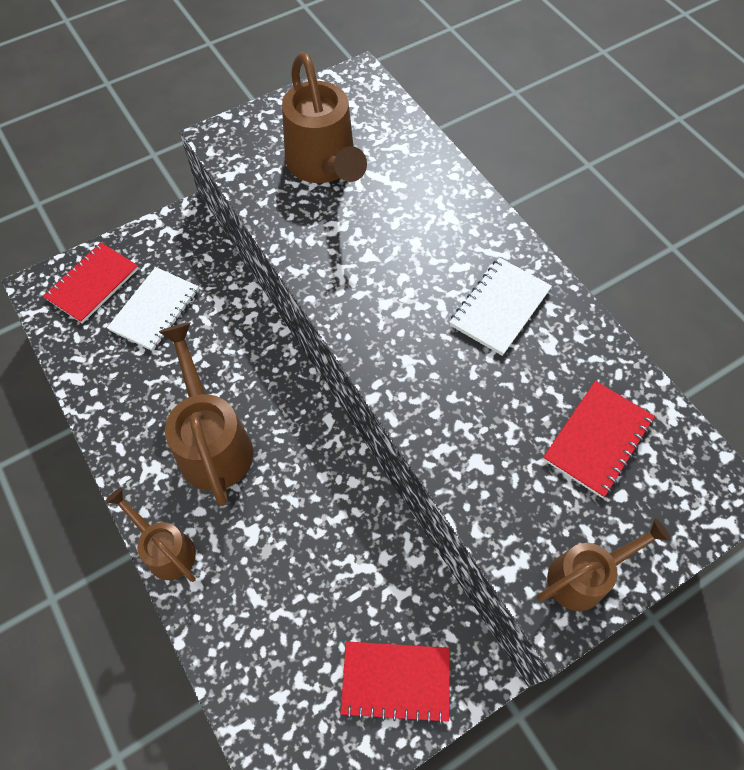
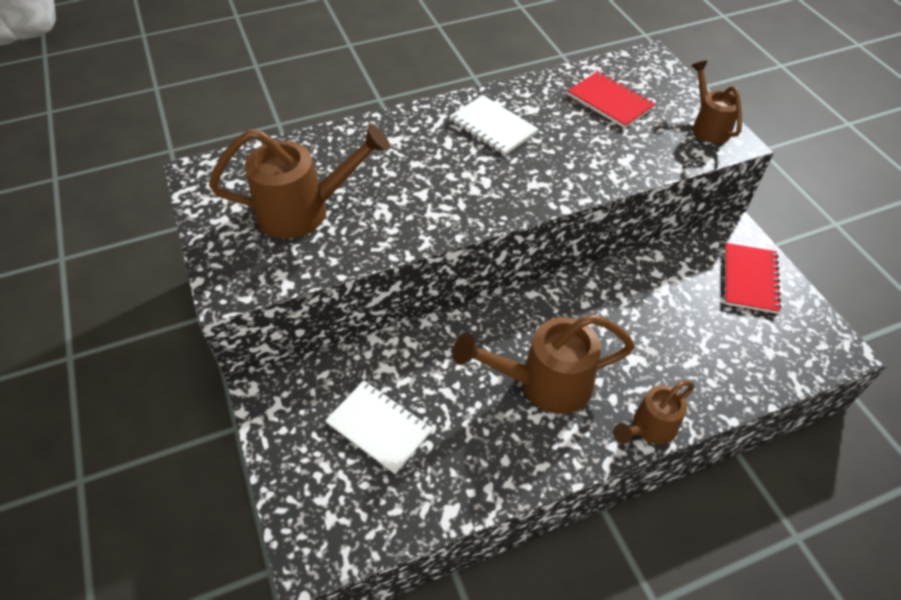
camera: 80 degrees left, 10 degrees down
red notebook [43,242,139,324] -> none

